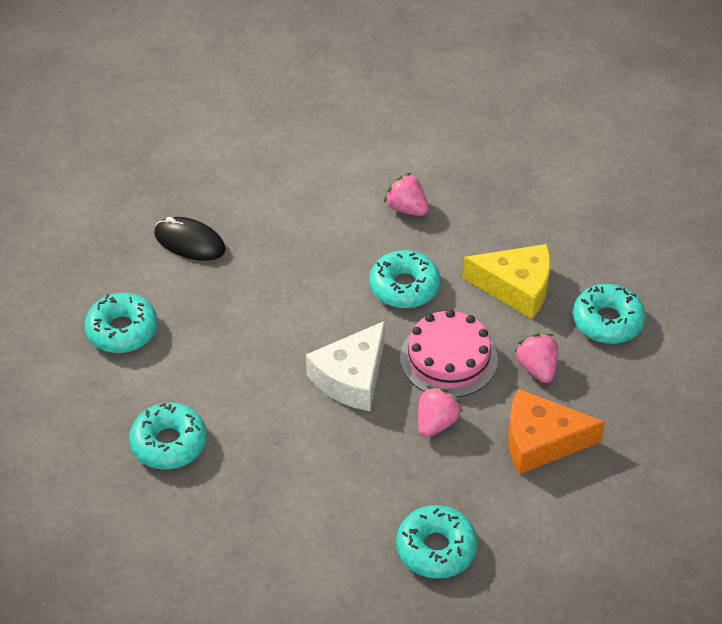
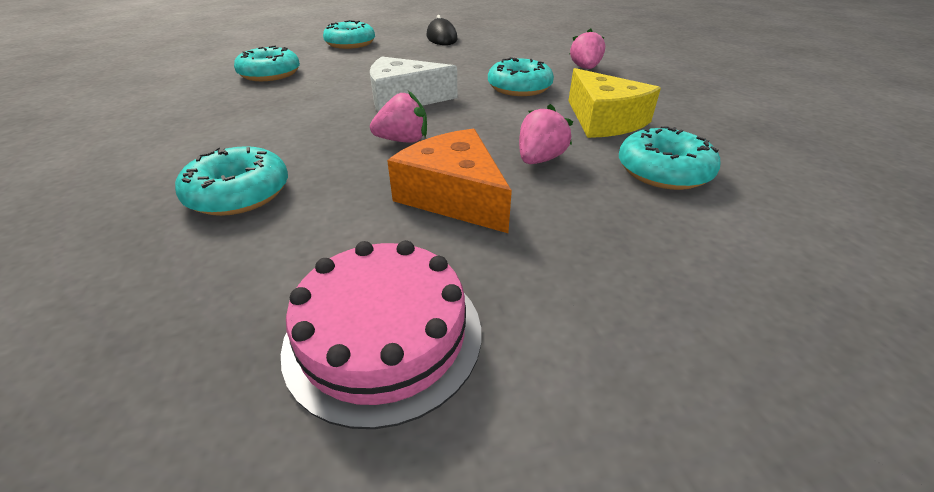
camera: 50 degrees right, 10 degrees down
pink cake [400,309,498,397] -> pink cake moved to [281,240,481,429]

